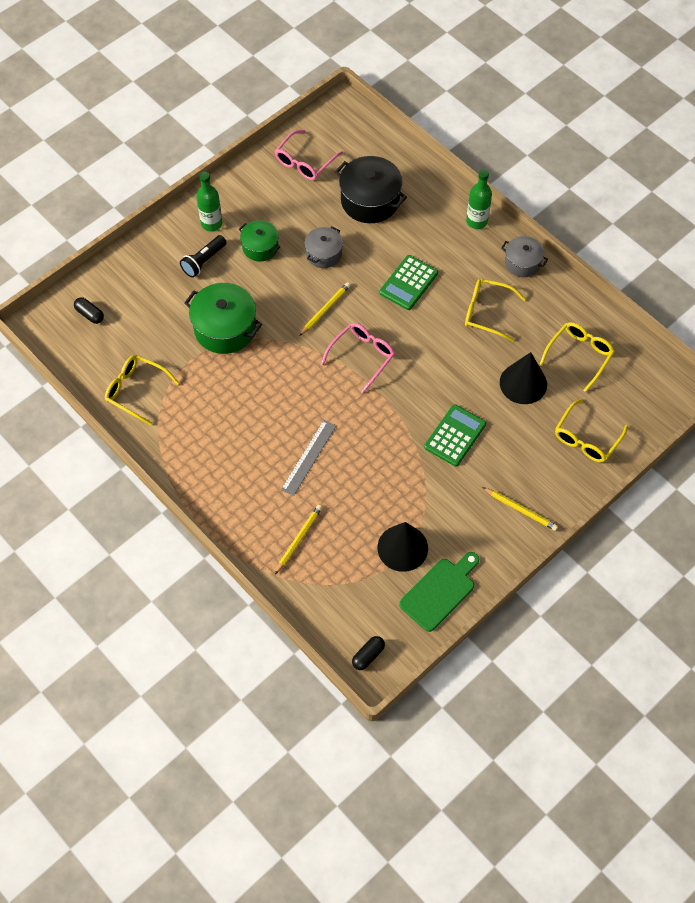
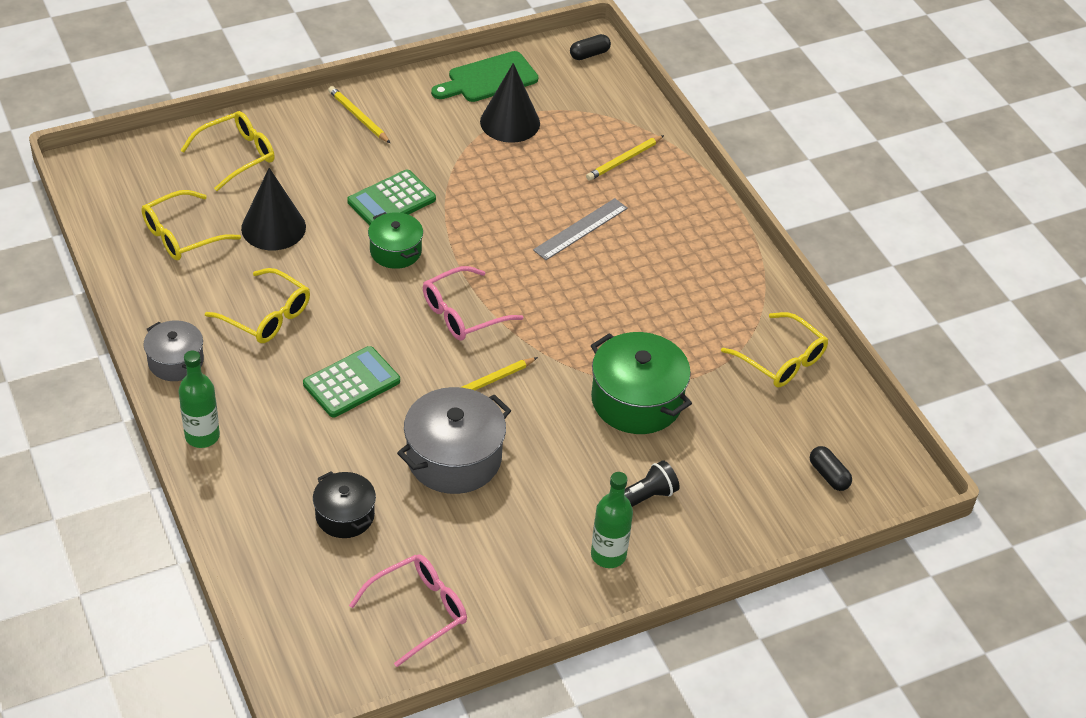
camera: 165 degrees left, 15 degrees down
green pot [239,220,281,261] -> green pot moved to [368,212,423,269]
grey pot [304,226,343,268] -> grey pot [397,387,511,494], size x1.67
black pot [335,156,407,223] -> black pot [313,471,376,538], size x0.60

